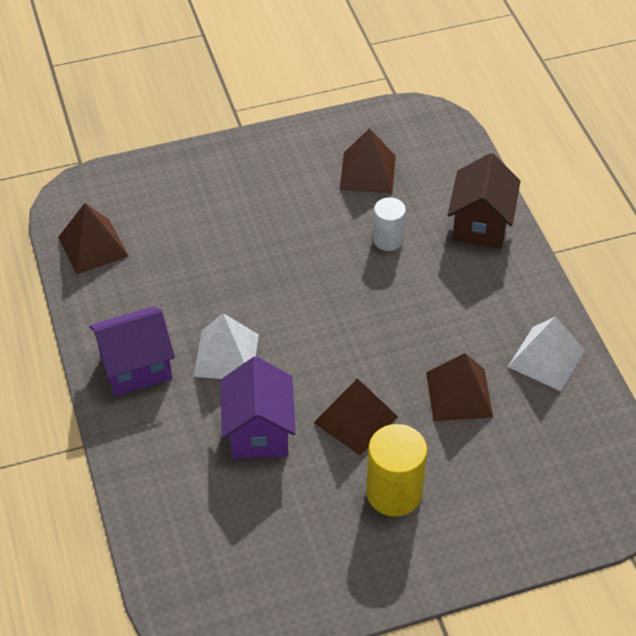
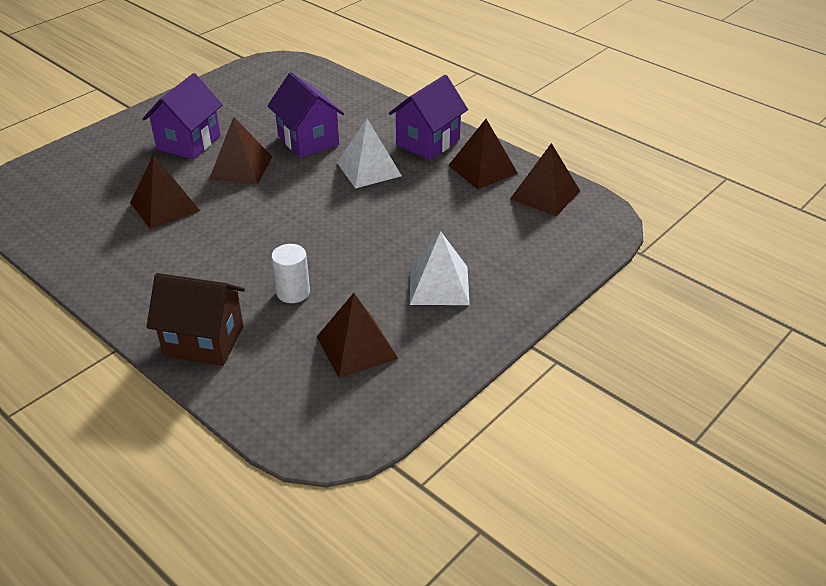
camera: 150 degrees right, 10 degrees down
yellow cylinder [366,424,427,517] -> purple house [143,73,223,159]
brown house [448,153,520,249] -> brown house turned 60 degrees counterclockwise [147,273,245,366]
white pyramid [508,316,585,391] -> white pyramid moved to [410,231,470,305]
none -> brown pyramid [448,119,518,189]

